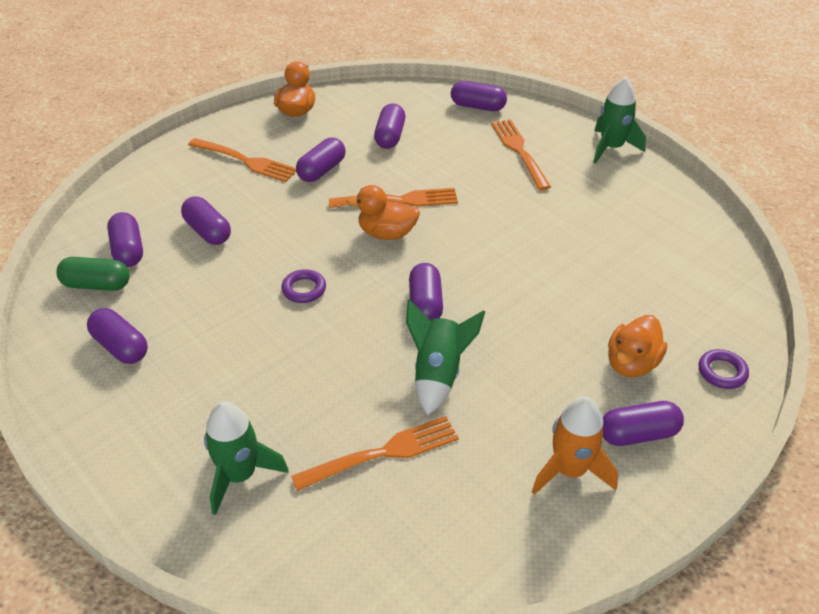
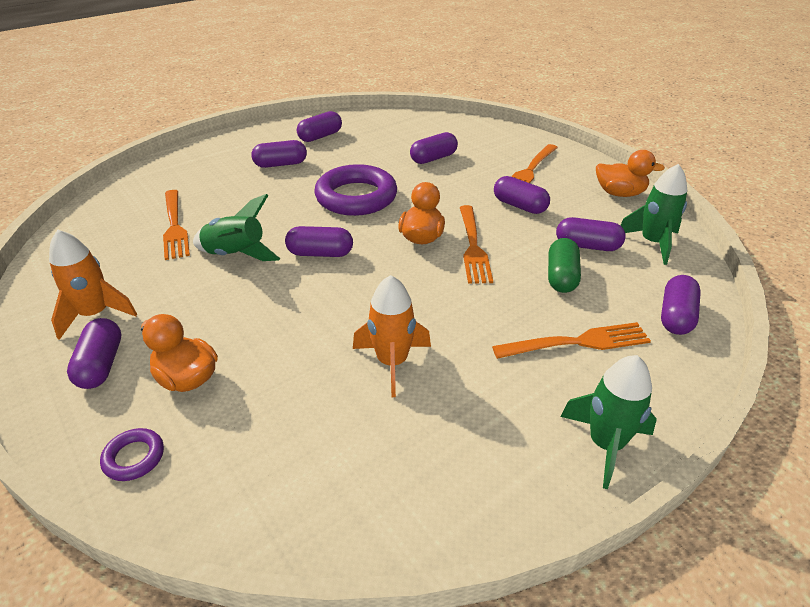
camera: 95 degrees right, 5 degrees down
green capsule [56,257,130,291] -> green capsule moved to [548,238,581,293]
purple capsule [107,212,143,267] -> purple capsule moved to [251,140,307,168]
green rocket [204,402,289,515] -> green rocket moved to [620,164,687,265]
purple ring [281,269,326,303] -> purple ring [315,164,397,216], size x2.26
none -> orange rocket [353,275,431,397]

